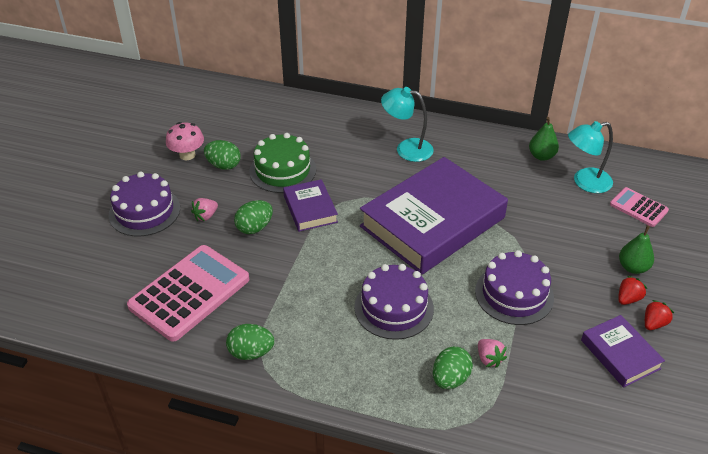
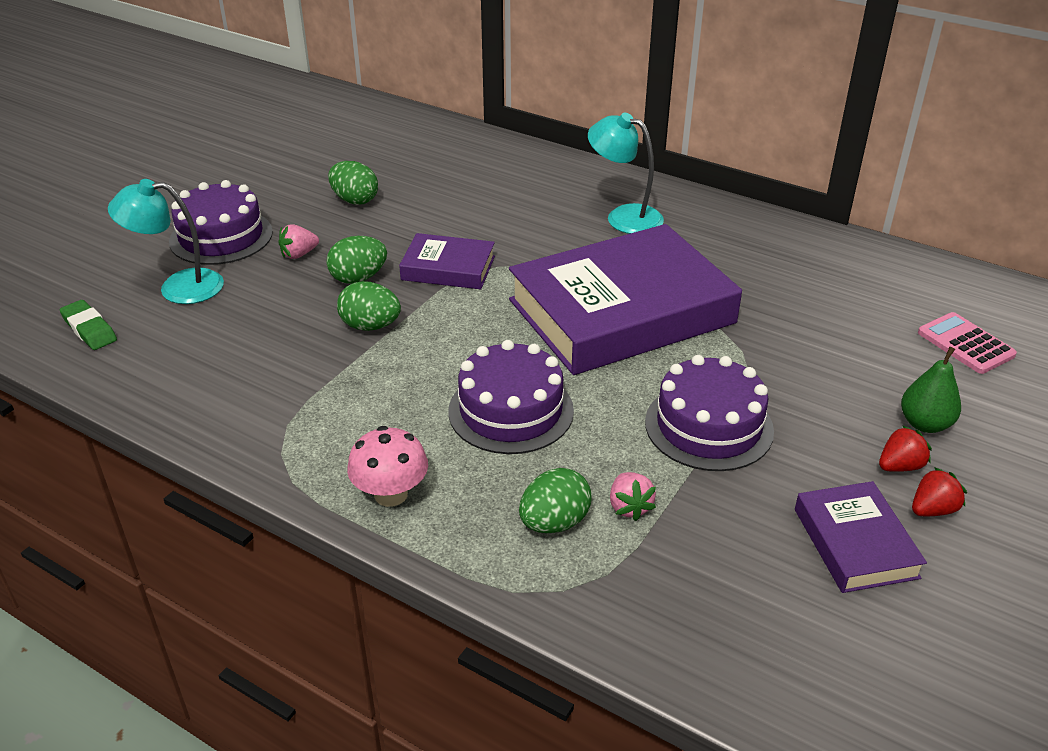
camera: 15 degrees right, 5 degrees down
pink calculator [127,245,249,342] -> none
pink mushroom [166,122,204,160] -> pink mushroom moved to [347,426,428,507]
green egg [226,324,274,360] -> green egg moved to [337,281,401,331]
green cake [249,133,316,193] -> none
purple book [283,179,338,232] -> purple book turned 75 degrees counterclockwise [399,233,495,289]
green pear [529,117,559,161] -> none
turquoise lamp [568,121,613,193] -> turquoise lamp moved to [108,179,224,304]
none -> green eraser [60,300,117,350]

